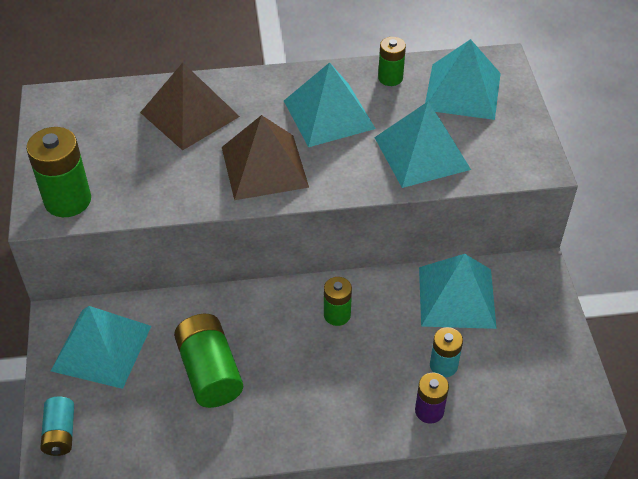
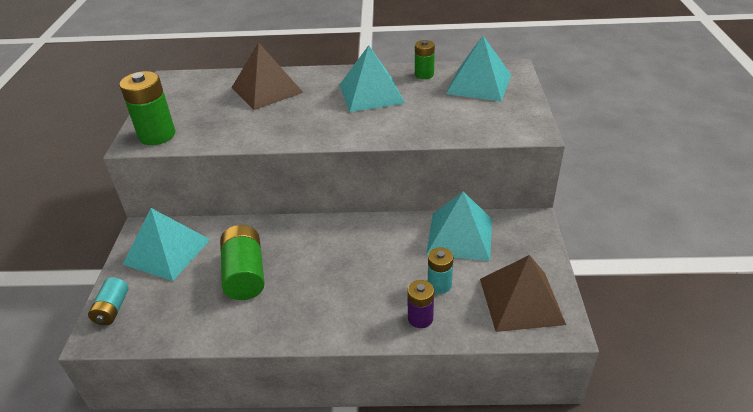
camera: 10 degrees right, 10 degrees down
brown pyramid [222,115,309,200] -> brown pyramid moved to [480,255,566,332]
green battery [324,277,352,326] -> none
turquoise pyramid [374,102,471,188] -> none

